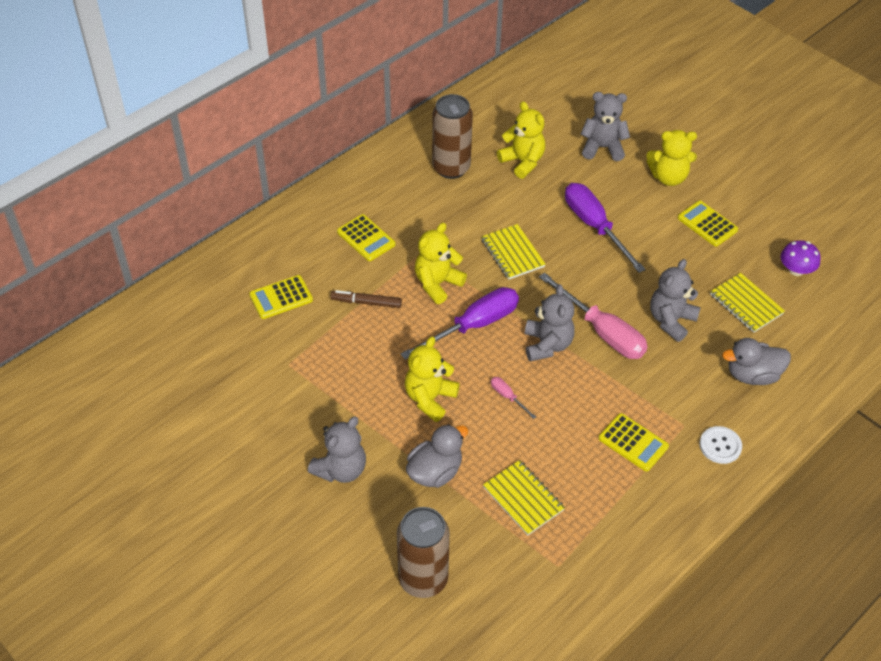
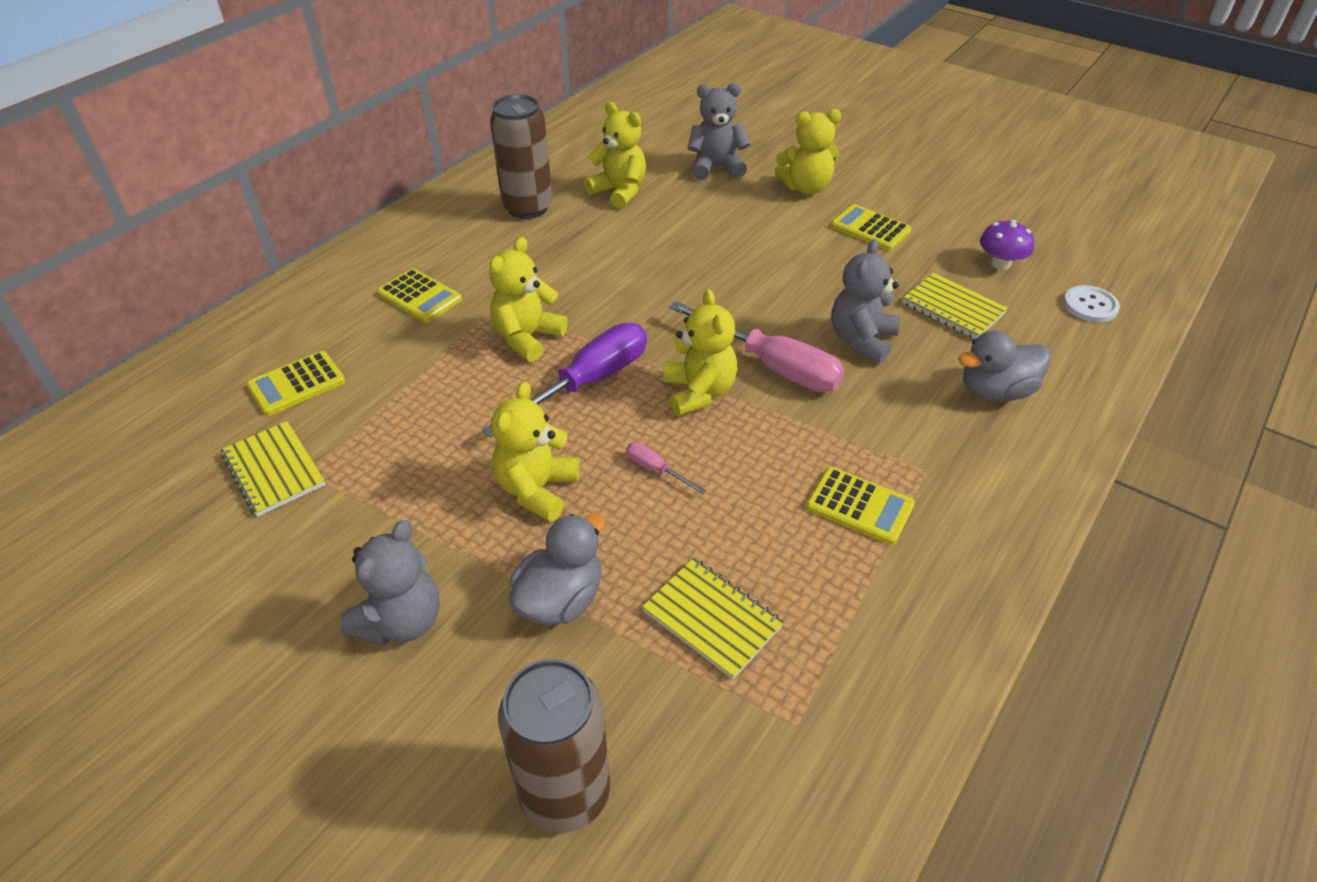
camera: 10 degrees left, 5 degrees down
brown marker [331,290,402,308] -> none
yellow notebook [481,224,546,280] -> yellow notebook moved to [221,421,326,517]
grey teddy bear [525,284,575,361] -> yellow teddy bear [663,289,738,416]
purple screwdriver [565,183,646,273] -> none
white button [700,426,742,464] -> white button moved to [1063,285,1120,322]

